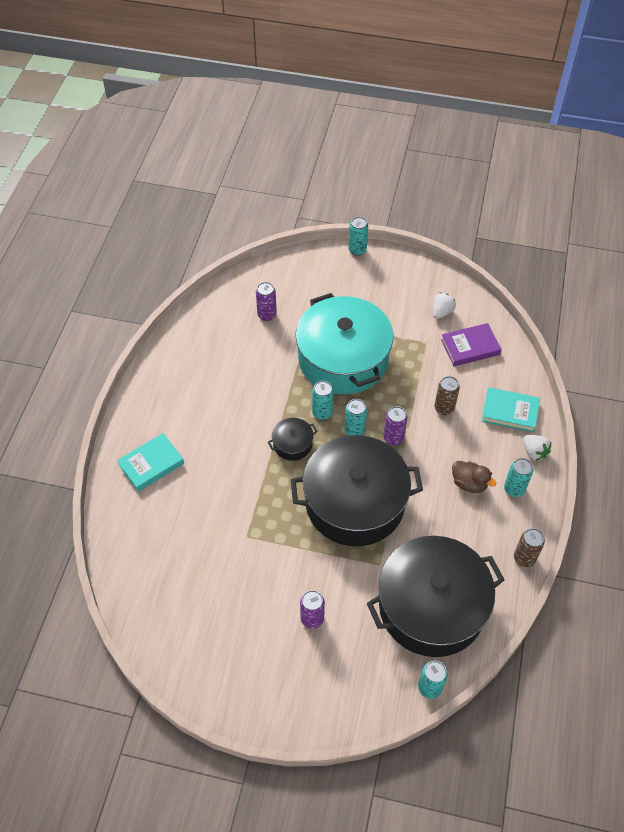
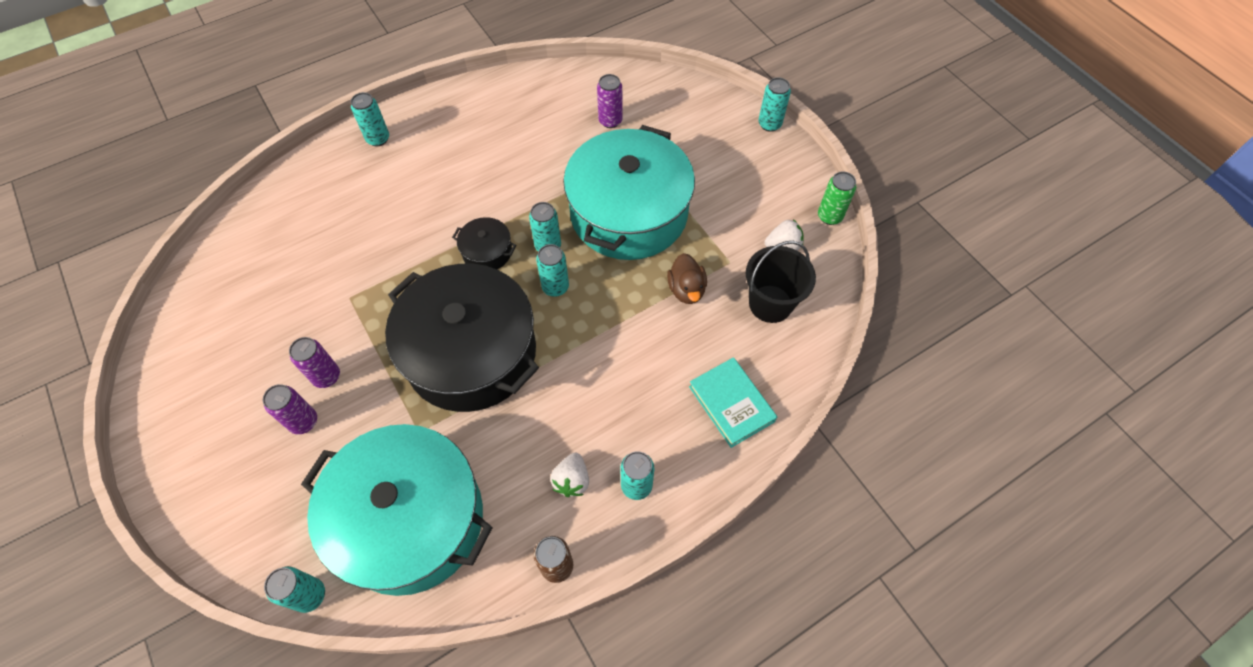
camera: 45 degrees right, 5 degrees up
turquoise book [117,433,184,492] -> none
black pot [367,536,505,657] -> turquoise pot [301,424,493,596]
purple can [384,406,408,445] -> purple can moved to [289,337,340,388]
brown can [434,376,460,415] -> none
purple book [441,323,502,366] -> black bucket [746,241,816,323]
brown duck [452,461,496,493] -> brown duck moved to [667,253,707,304]
white strawberry [523,435,551,461] -> white strawberry moved to [550,453,589,497]
none -> turquoise can [351,92,389,146]
none -> green can [818,171,856,225]

